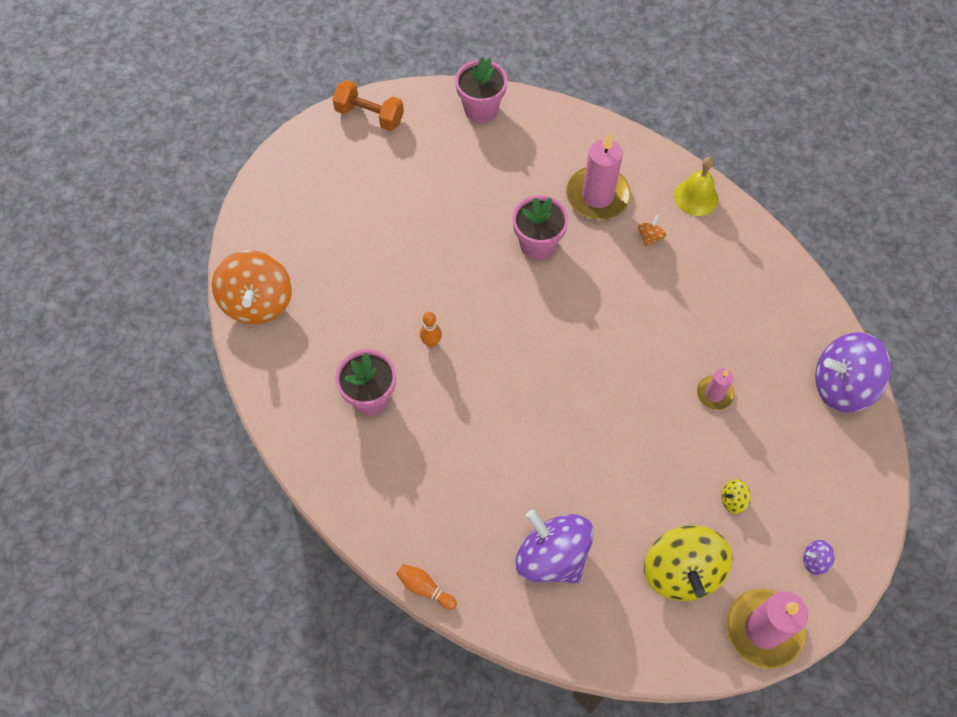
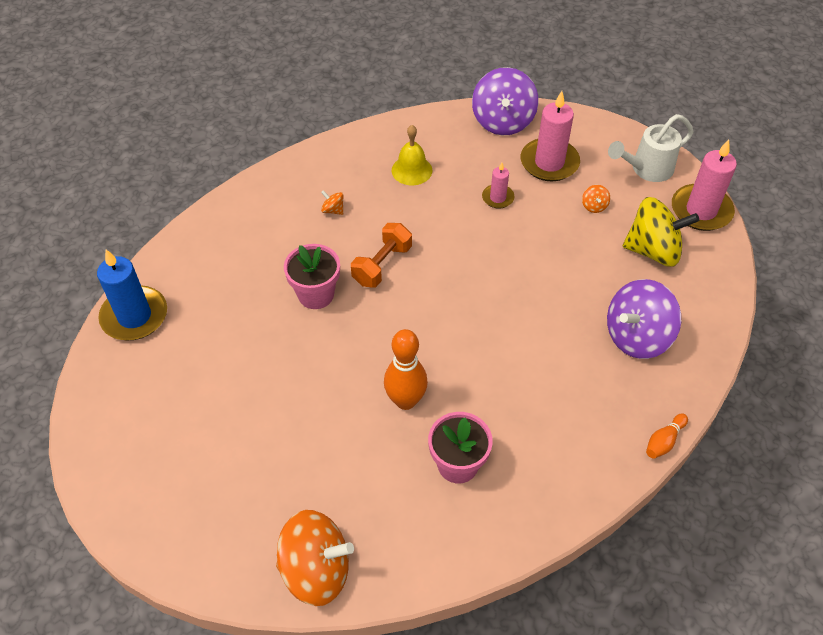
camera: 80 degrees left, 10 degrees down
orange dumbbell [333,80,404,131] -> orange dumbbell moved to [351,223,412,288]
orange bowling pin [420,312,442,347] -> orange bowling pin [384,329,428,410], size x1.89
pink flower pot [455,57,507,123] -> blue candle [97,249,167,340]
pink candle [566,133,631,220] -> pink candle moved to [521,91,580,182]
yellow bell [674,157,718,216] -> yellow bell moved to [392,125,432,185]
yellow spinning top [721,479,751,514] -> orange spinning top [582,185,610,213]
purple spinning top [803,540,835,575] -> white watering can [608,114,694,182]

